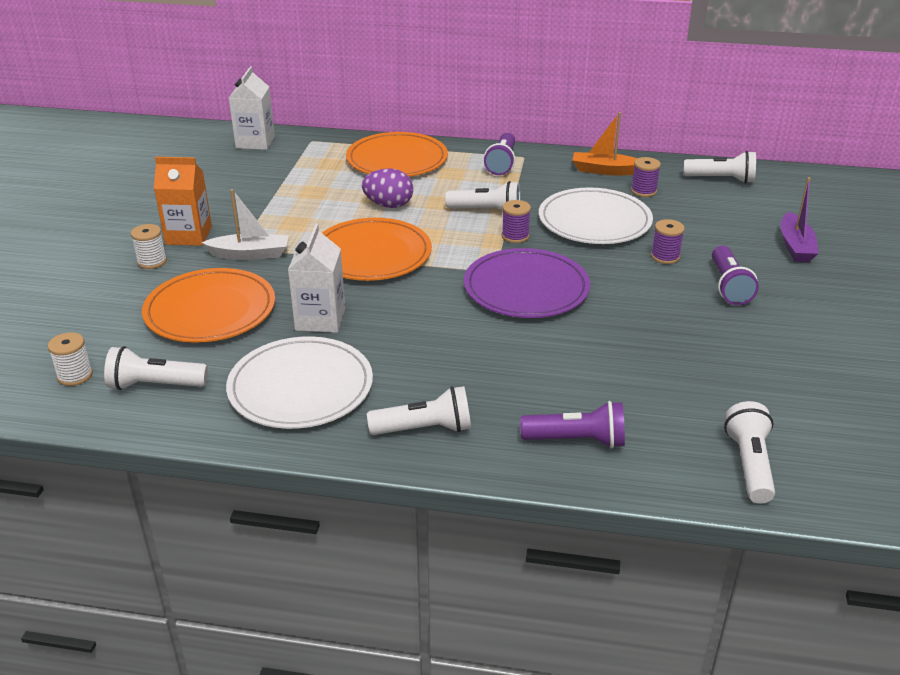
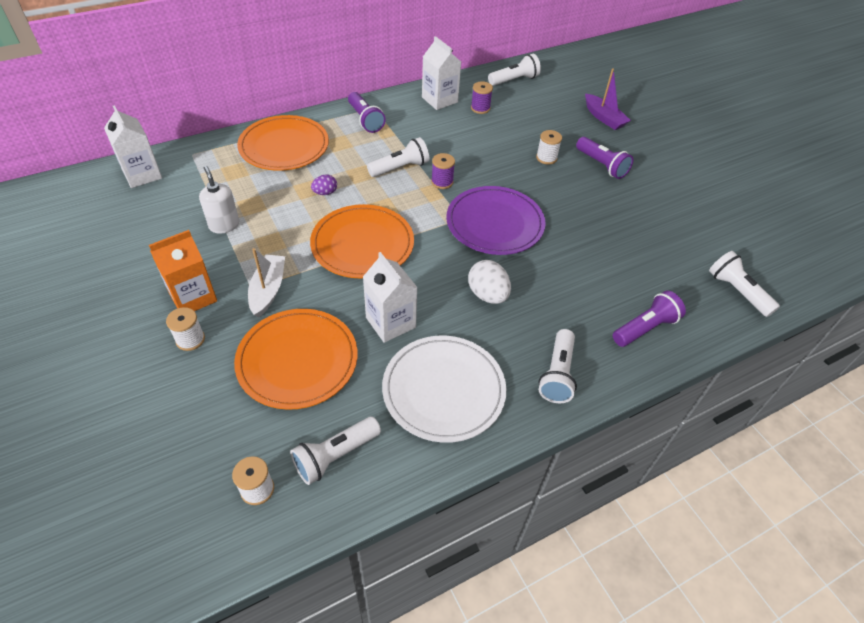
camera: 40 degrees left, 15 degrees up
white boat [201,189,289,260] -> white boat turned 45 degrees counterclockwise [248,248,285,317]
purple egg [362,169,413,208] -> purple egg [311,175,337,195], size x0.59
white flashlight [367,386,471,435] -> white flashlight turned 150 degrees clockwise [538,329,577,403]
white plate [539,187,653,244] -> none
orange boat [572,112,638,175] -> white carton [422,36,461,110]
purple spool [651,219,685,264] -> white spool [536,130,562,165]
none -> white soap dispenser [199,166,239,234]
none -> white egg [468,260,511,304]

